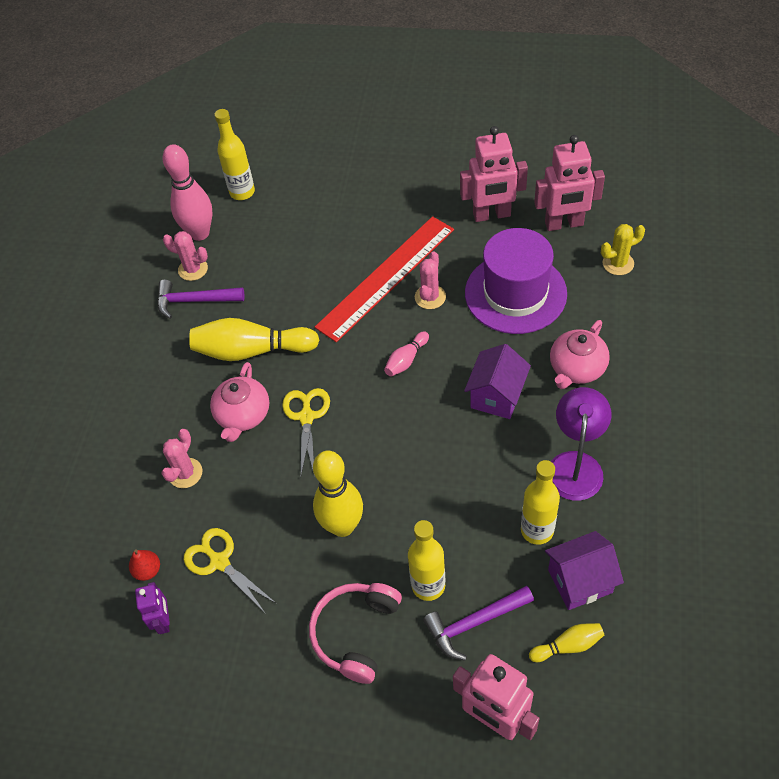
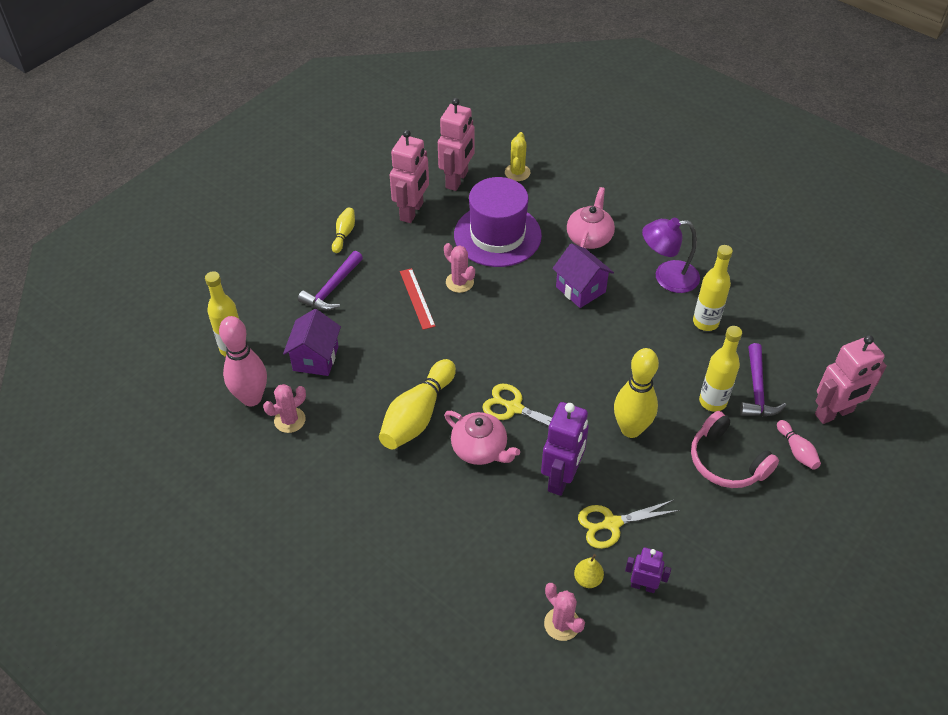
camera: 65 degrees left, 5 degrees down
red pear [129,549,160,581] -> yellow pear [574,554,604,588]
purple hammer [157,280,245,319] -> purple hammer moved to [298,251,363,311]
pink cactus [161,429,202,488] -> pink cactus moved to [544,583,585,641]
red ruler [315,216,454,342] -> red ruler [400,268,436,330], size x0.49
pink bowling pin [384,331,429,377] -> pink bowling pin moved to [777,420,821,470]
yellow bowling pin [529,623,604,662] -> yellow bowling pin moved to [332,207,355,253]
purple house [545,531,624,610] -> purple house moved to [283,309,341,376]
pink teapot [550,320,610,389] -> pink teapot turned 135 degrees counterclockwise [567,187,615,249]
purple lamp [551,387,611,501] -> purple lamp turned 45 degrees counterclockwise [642,218,700,293]
none -> purple robot [541,402,589,496]

